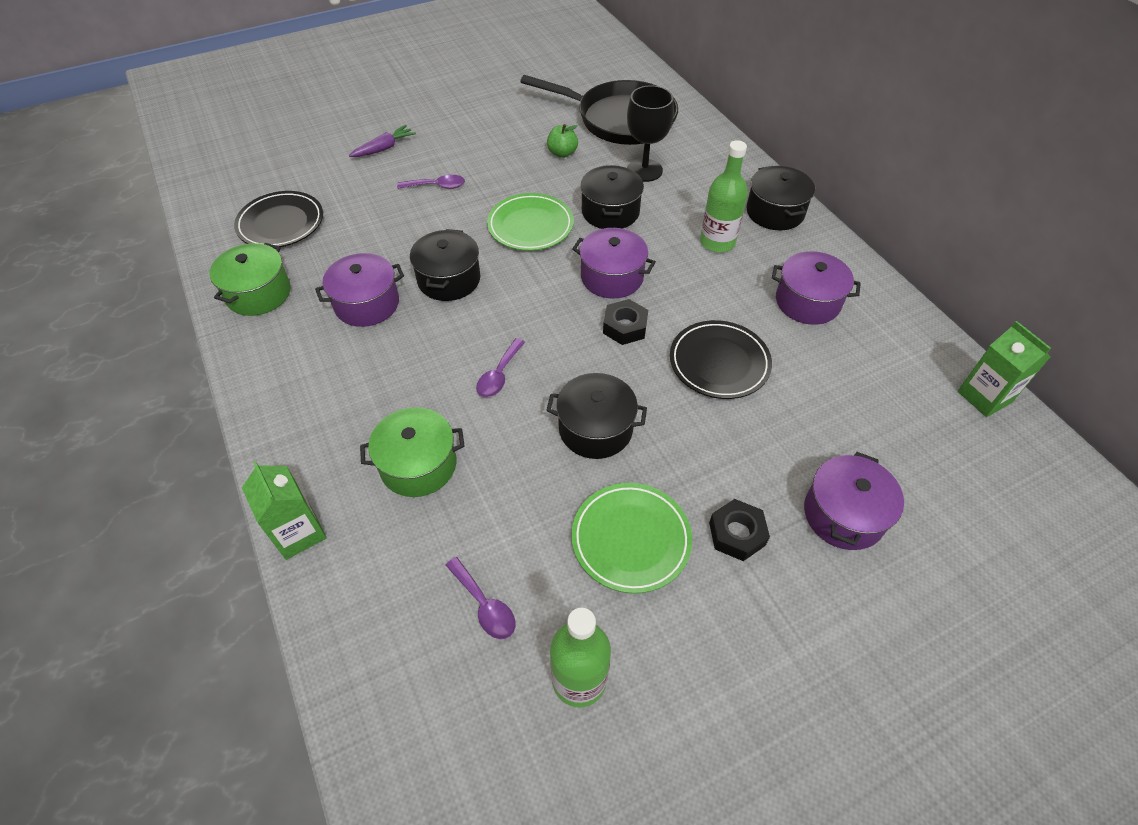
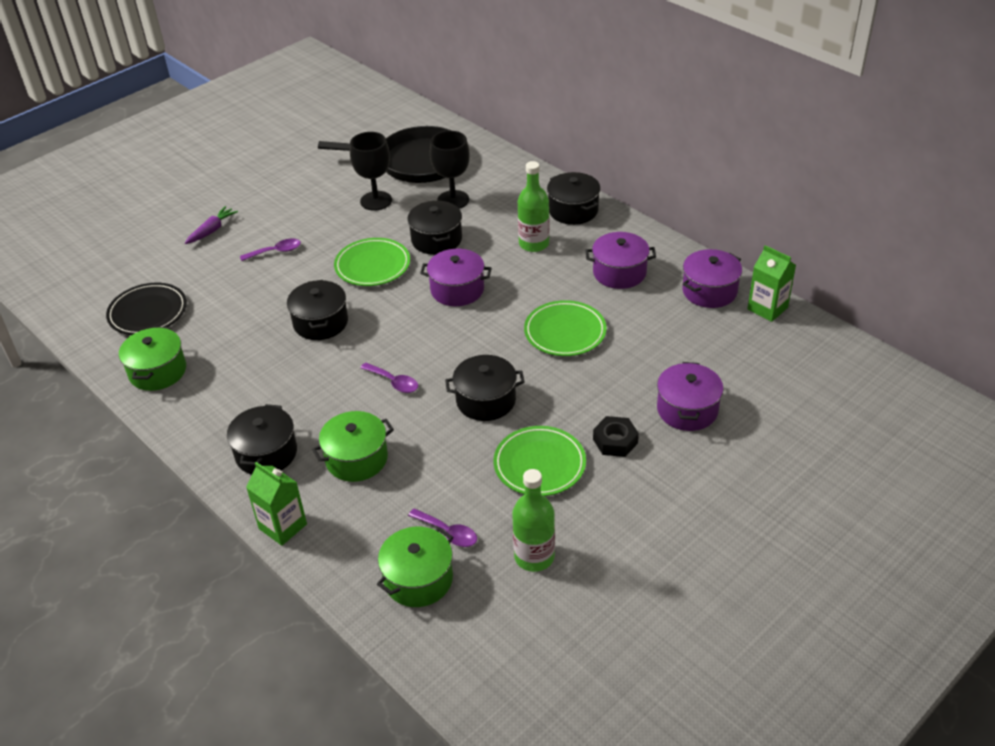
camera: 15 degrees left, 10 degrees down
purple pot [315,253,404,327] -> purple pot moved to [682,249,742,308]
purple spoon [476,338,525,398] -> purple spoon turned 60 degrees counterclockwise [361,363,418,393]
green apple [547,124,578,158] -> black goblet [350,132,392,211]
black nut [603,299,648,345] -> none
black plate [670,320,772,399] -> green plate [524,300,607,356]
none -> black pot [227,404,297,475]
none -> green pot [377,527,453,607]

